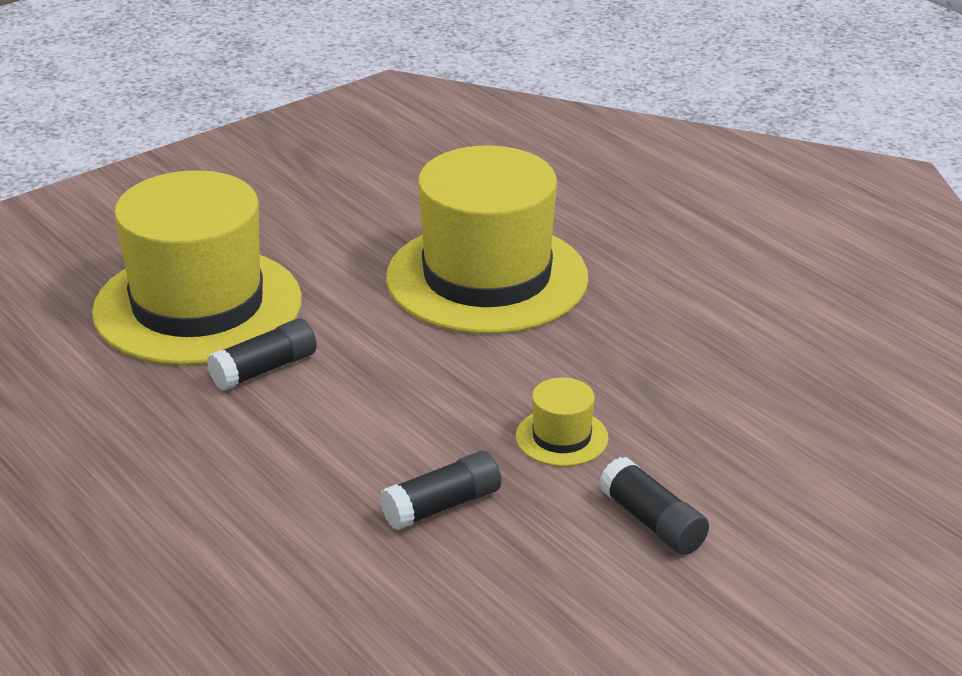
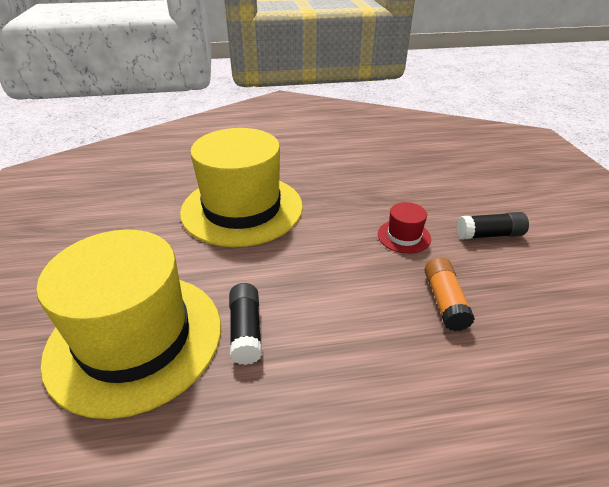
camera: 60 degrees left, 5 degrees up
black glue stick [380,451,501,531] -> orange glue stick [424,257,475,331]
yellow hat [516,377,609,466] -> red hat [378,202,431,254]

